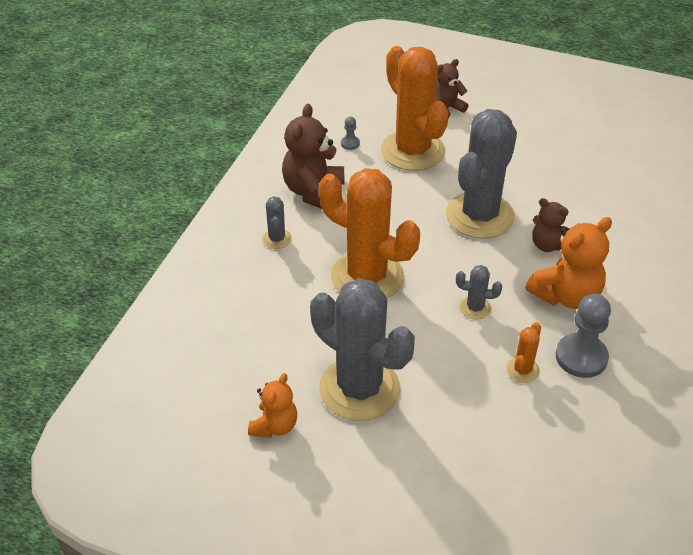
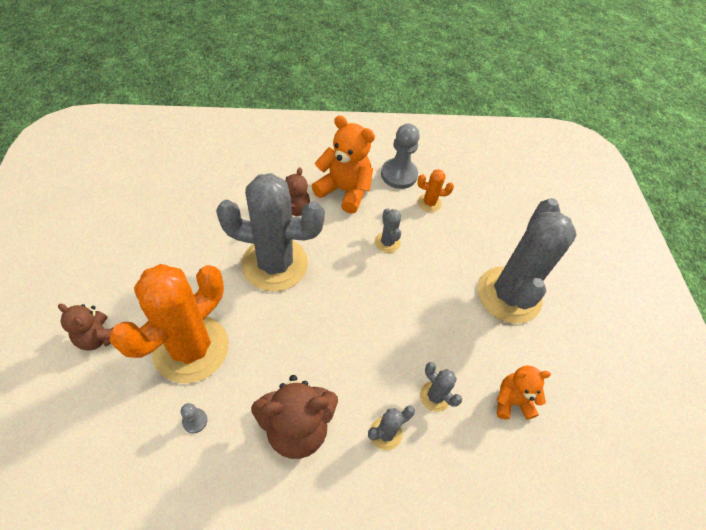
camera: 120 degrees left, 10 degrees up
orange teddy bear [248,373,297,438] -> orange teddy bear moved to [497,365,551,420]
orange cactus [319,168,420,298] -> none
none -> grey cactus [420,362,462,412]

